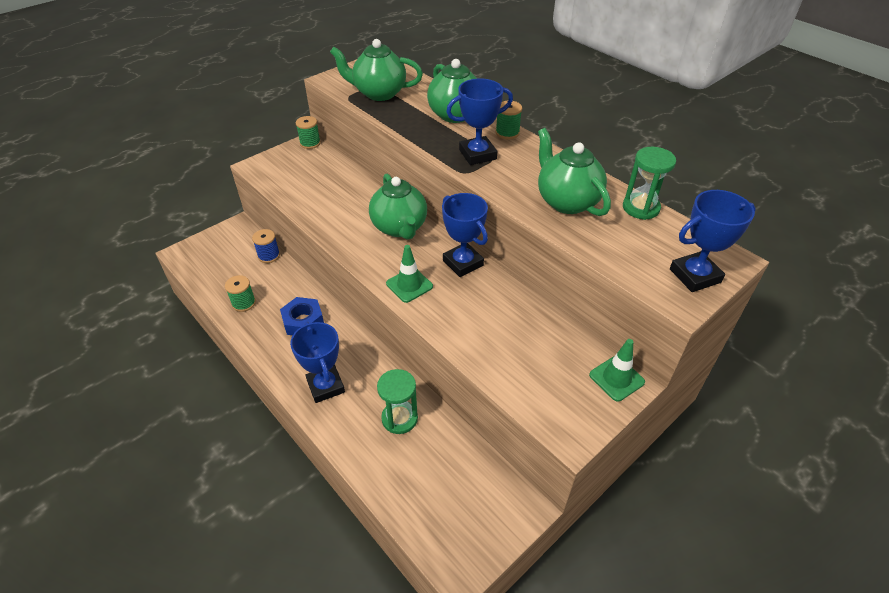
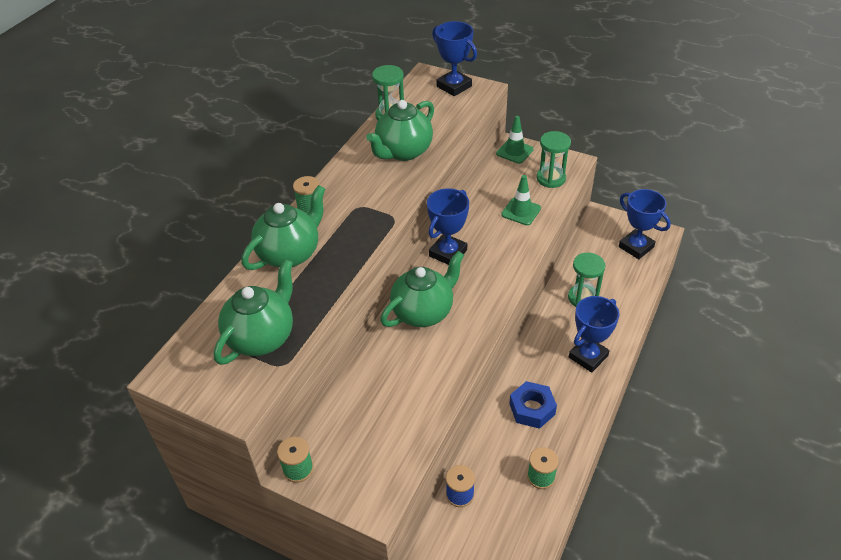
camera: 110 degrees left, 0 degrees up
green teapot [330,39,423,101] -> green teapot turned 135 degrees counterclockwise [214,259,293,365]
green traffic cone [386,245,433,303] -> green traffic cone moved to [501,175,541,225]
blue trophy [446,78,513,165] -> blue trophy moved to [619,189,671,259]
none -> green hourglass [537,131,571,188]

